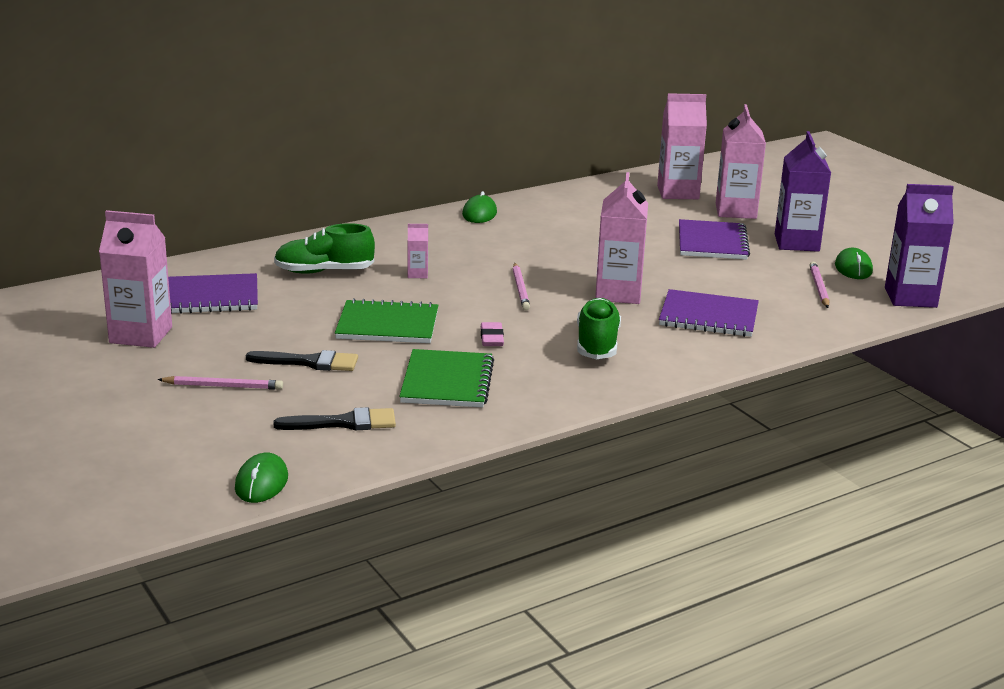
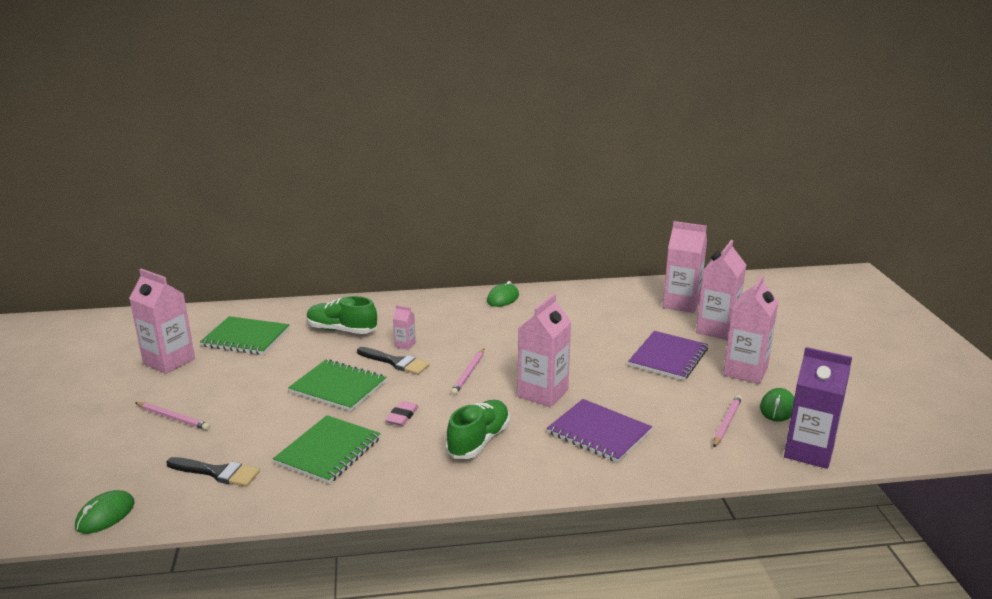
camera: 25 degrees right, 0 degrees up
purple notebook [168,273,258,314] -> green notebook [200,316,289,355]
black brush [246,350,358,371] -> black brush moved to [357,347,429,375]
purple carton [775,131,831,252] -> pink carton [723,275,778,384]

